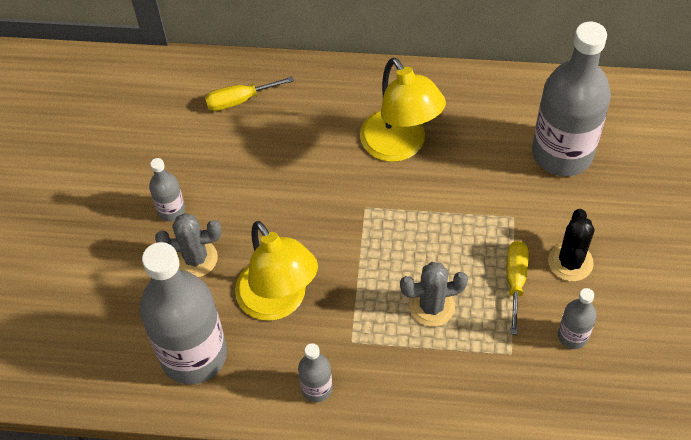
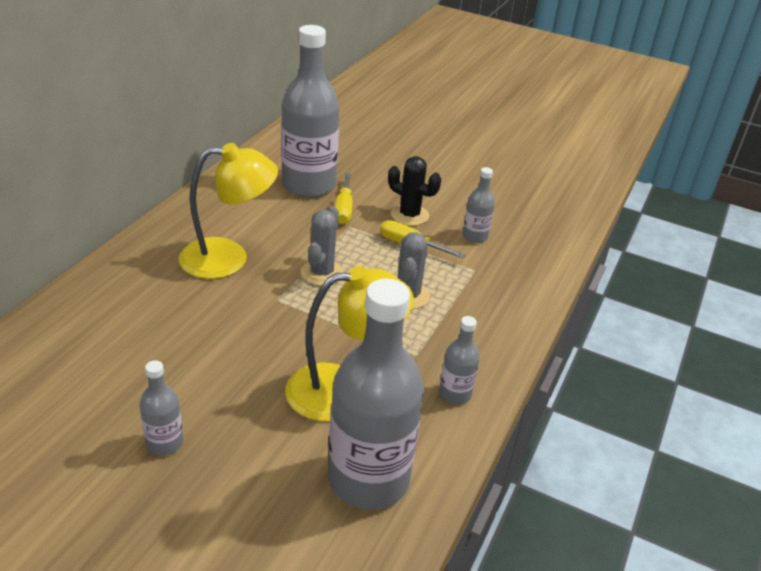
camera: 75 degrees left, 20 degrees down
grey cactus [155,213,221,277] -> grey cactus moved to [301,206,344,286]
yellow screwdriver [205,76,294,111] -> yellow screwdriver moved to [334,173,353,224]

